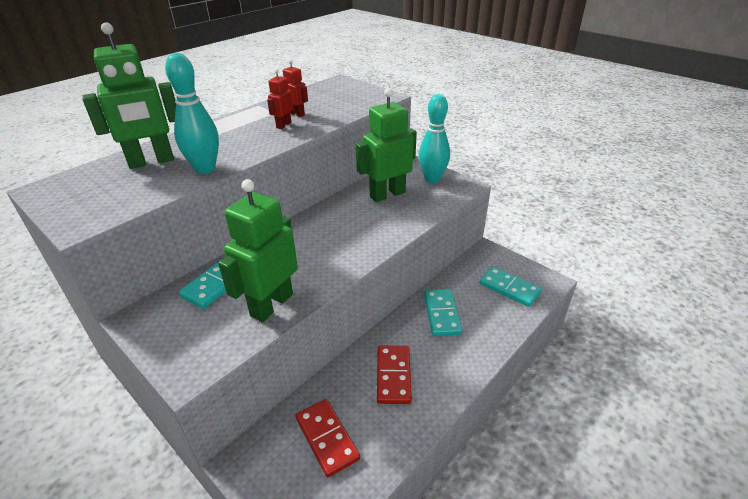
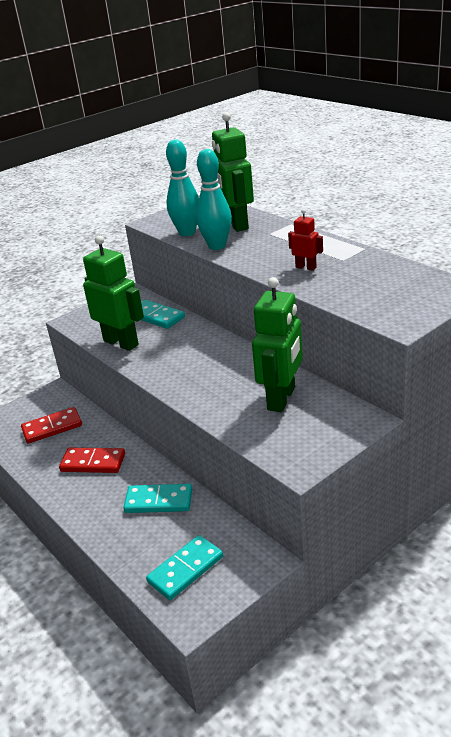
camera: 100 degrees right, 5 degrees down
red robot [283,59,308,117] -> none
green robot [356,88,417,202] -> green robot turned 45 degrees clockwise [252,277,303,412]
turquoise bowling pin [418,94,450,183] -> turquoise bowling pin moved to [166,139,199,236]

